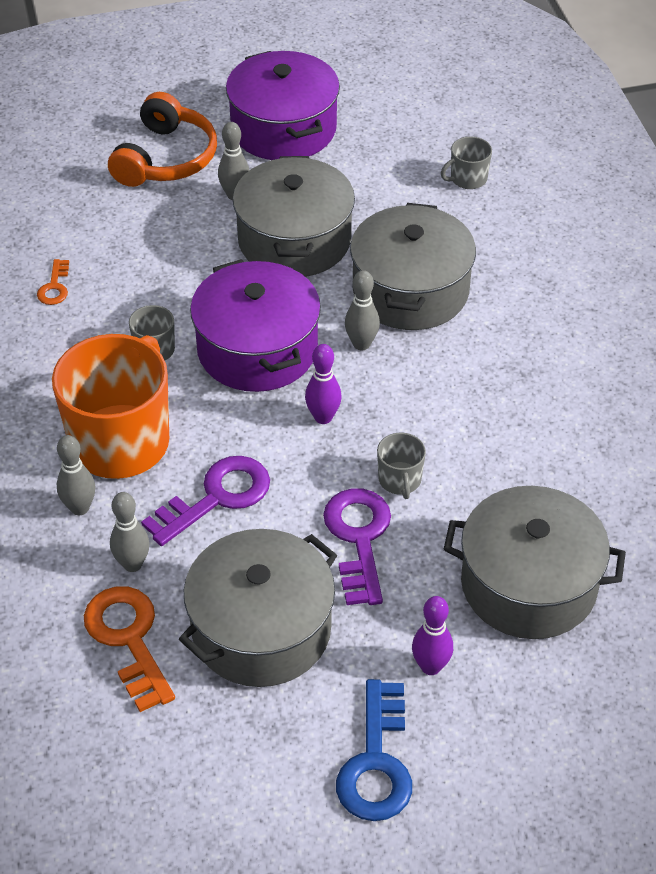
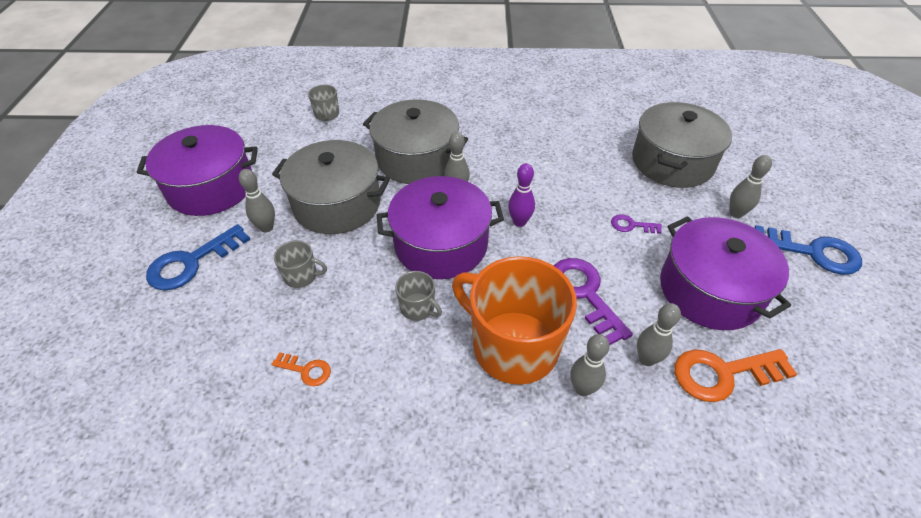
camera: 75 degrees left, 0 degrees up
orange headphones [108,92,217,187] -> blue key [146,224,250,291]
grey pot [179,529,337,687] -> purple pot [660,216,791,330]
purple key [323,488,391,605] -> purple key [611,214,662,234], size x0.51
grey mug [377,433,426,499] -> grey mug moved to [274,241,327,288]
purple bowling pin [412,596,453,675] -> grey bowling pin [730,155,772,218]

